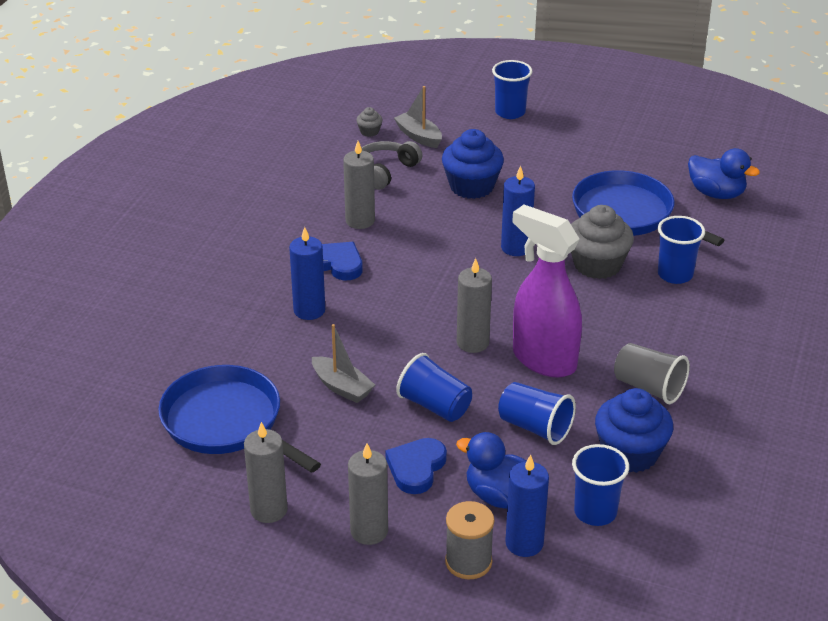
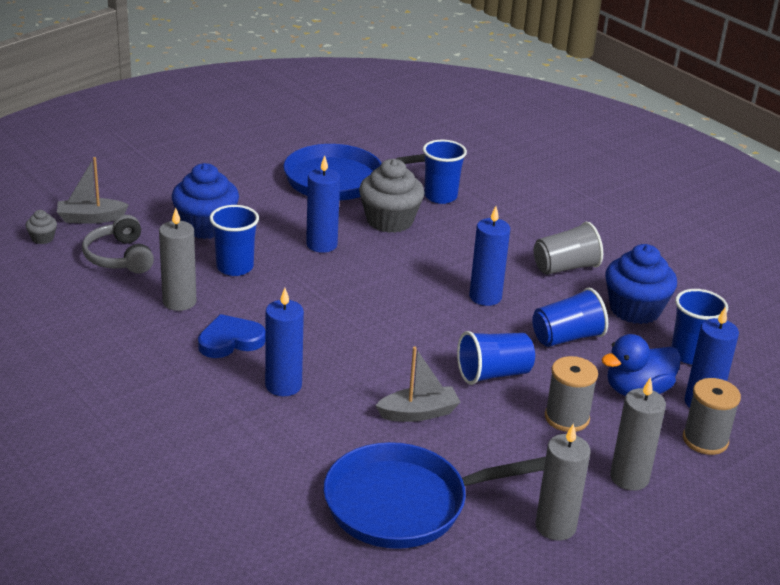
camera: 60 degrees left, 5 degrees down
blue heart [386,438,447,494] -> grey spool [545,356,598,432]
grey candle [457,258,492,353] -> none
blue cup [492,60,532,119] -> blue cup moved to [210,205,259,276]
purple spray bottle [512,205,582,378] -> blue candle [469,206,510,306]
blue duck [688,148,760,199] -> none

